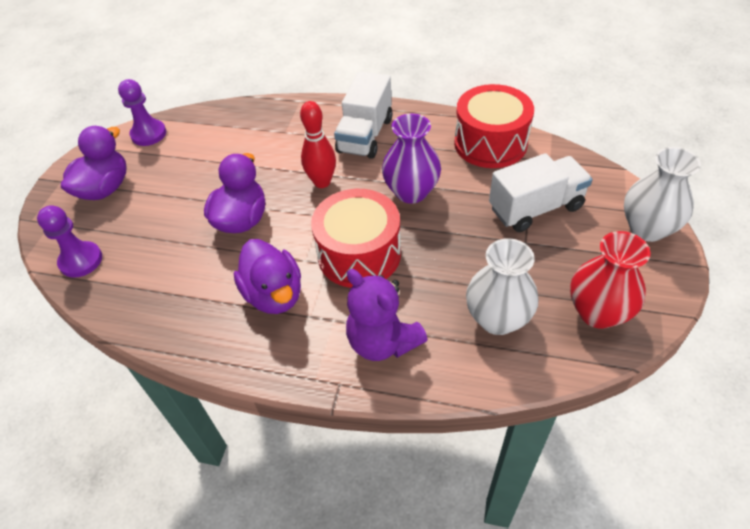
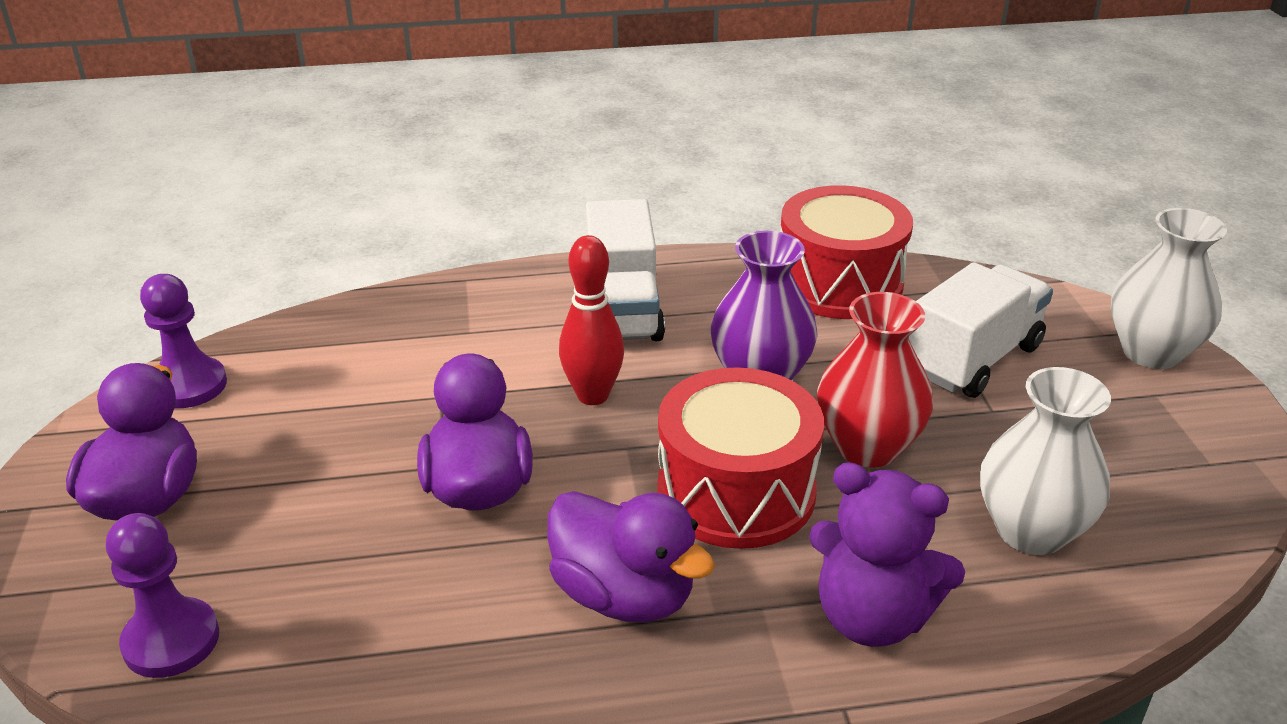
camera: 25 degrees left, 15 degrees down
red vase [570,231,650,329] -> red vase moved to [817,292,933,467]

